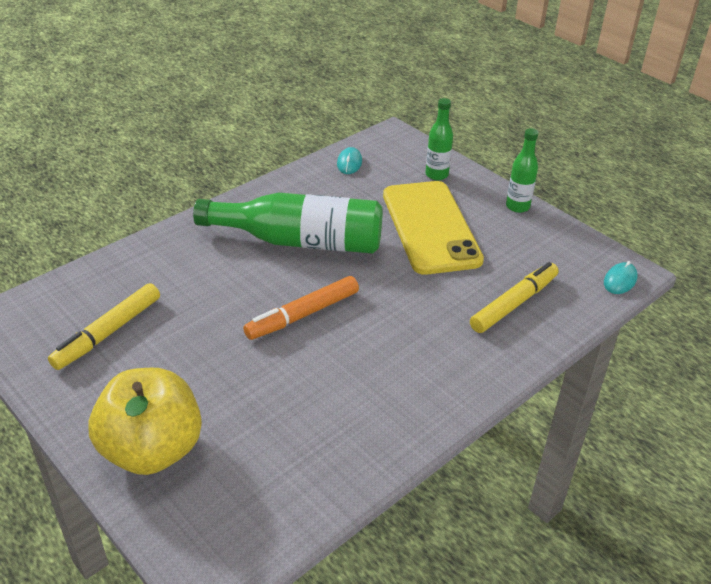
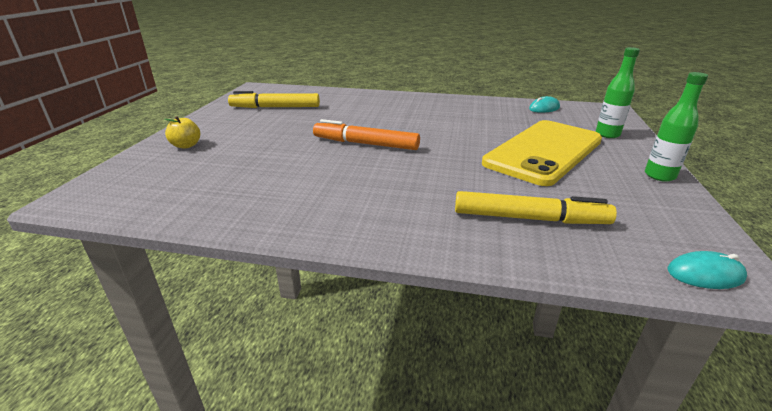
camera: 55 degrees right, 10 degrees down
yellow apple [88,368,202,475] -> yellow apple [165,116,200,148], size x0.41
green bottle [193,193,383,254] -> none

